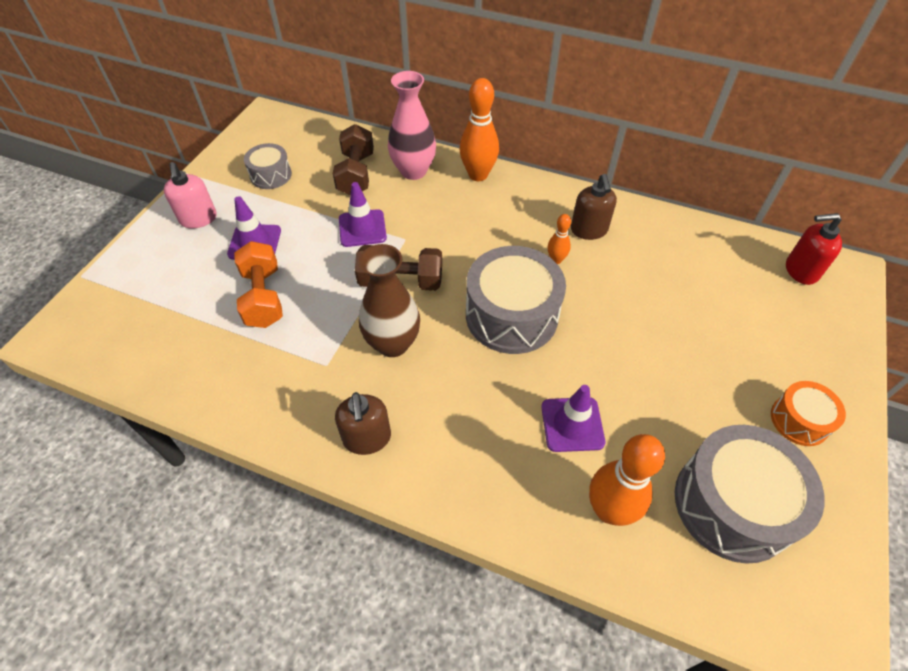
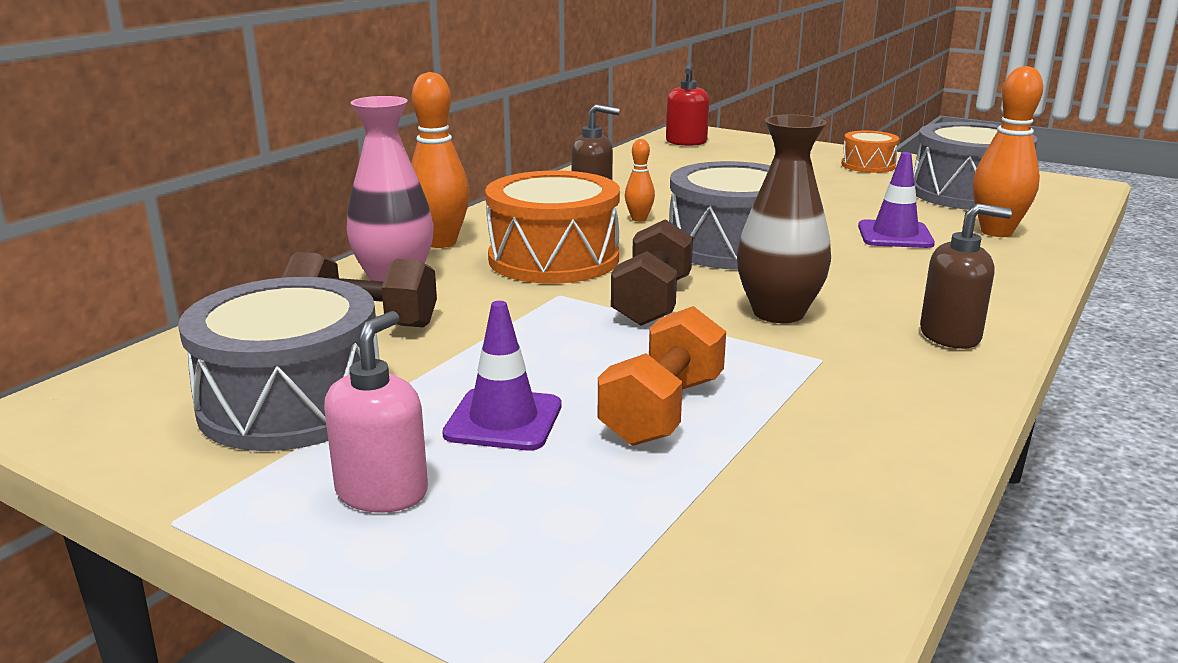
camera: 80 degrees left, 30 degrees down
pink soap dispenser [164,162,217,229] -> pink soap dispenser turned 60 degrees counterclockwise [324,311,428,513]
orange dumbbell [234,241,283,328] -> orange dumbbell turned 60 degrees counterclockwise [598,306,726,446]
grey drum [244,143,292,189] -> grey drum [178,277,379,451], size x1.88
purple traffic cone [339,182,387,247] -> none
none -> orange drum [485,171,620,284]

